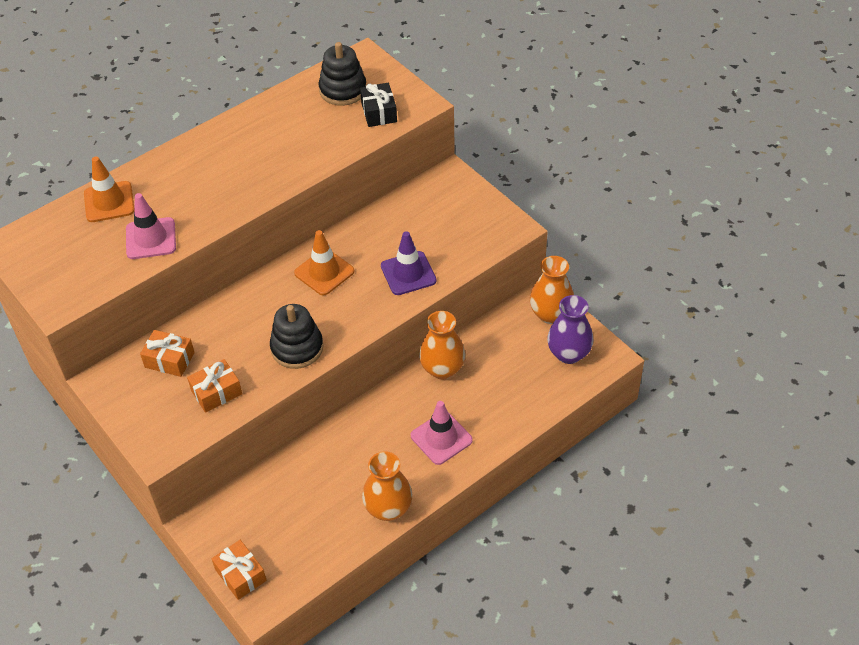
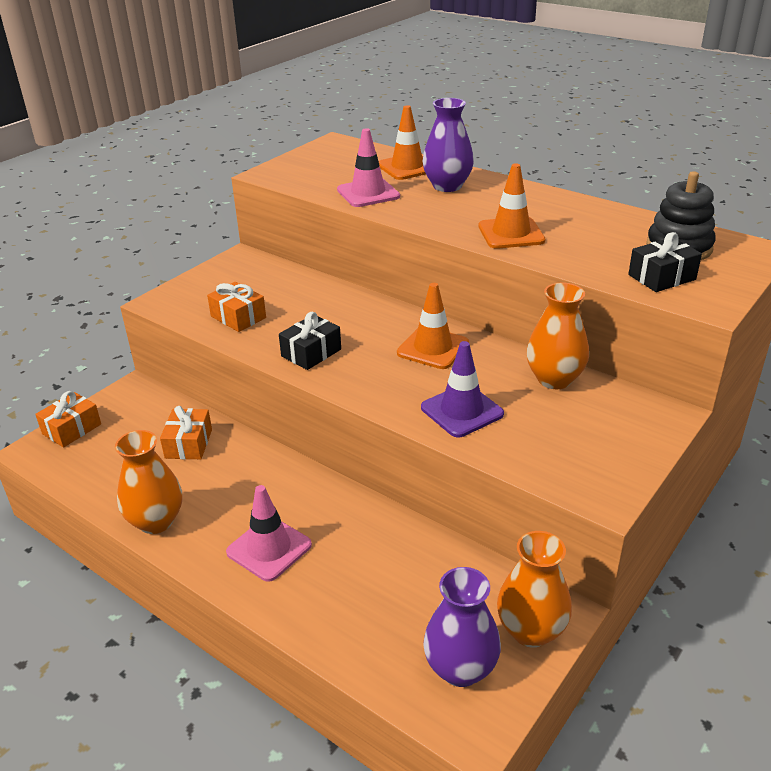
camera: 75 degrees right, 15 degrees down
orange gift [140,330,195,377] -> orange gift moved to [160,406,212,459]
black stacking toy [270,304,324,369] -> black gift [279,312,341,370]
orange vase [419,311,465,379] -> orange vase moved to [526,283,589,389]
none -> purple vase [422,98,474,192]
none -> orange traffic cone [478,164,545,249]

